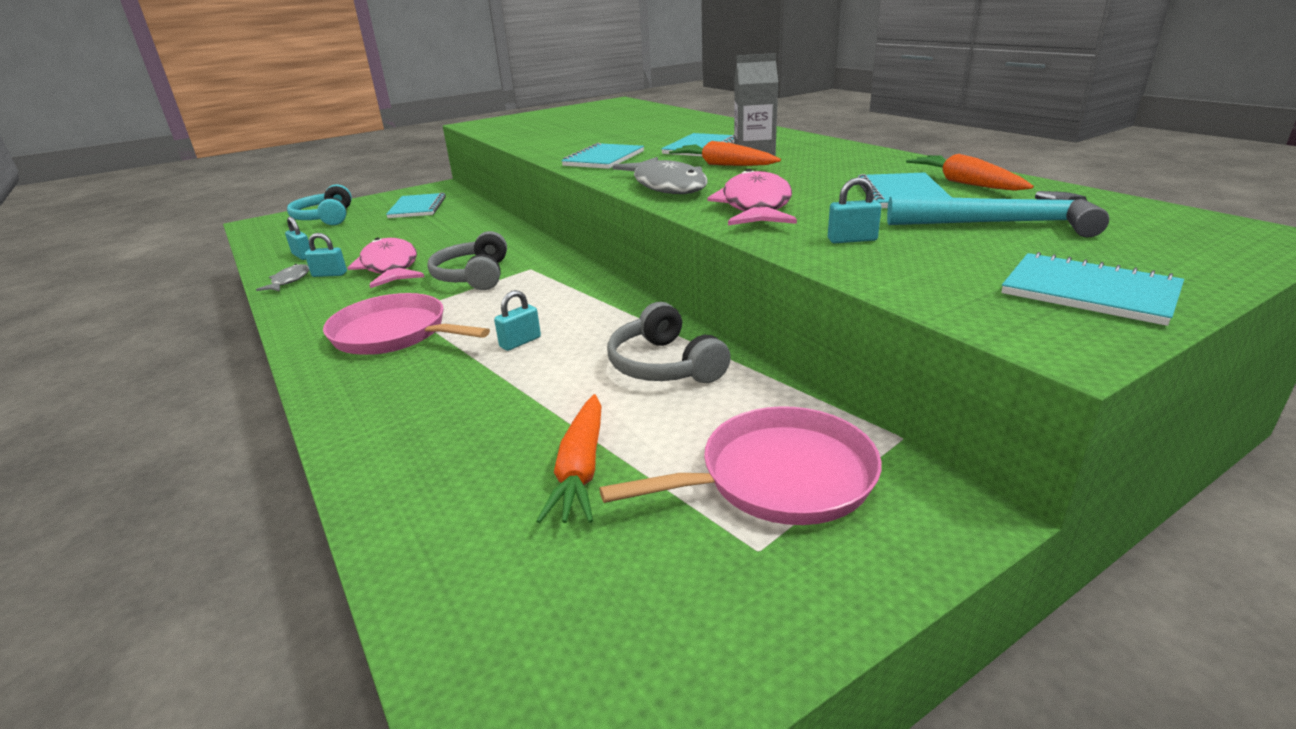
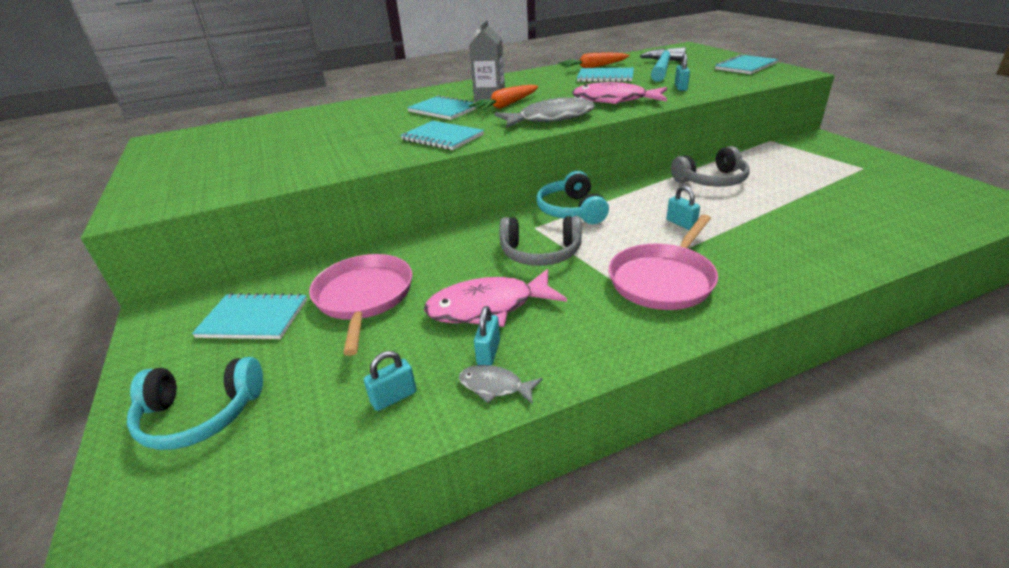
camera: 80 degrees left, 5 degrees up
orange carrot [536,394,602,523] -> none
pink pan [599,406,882,525] -> pink pan moved to [309,254,412,356]
none -> turquoise headphones [536,171,609,224]

